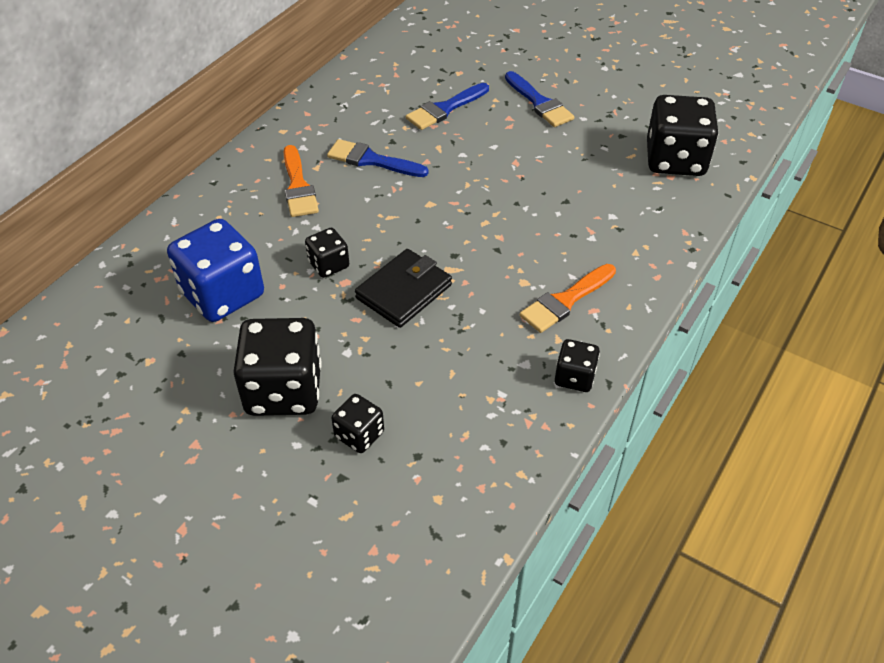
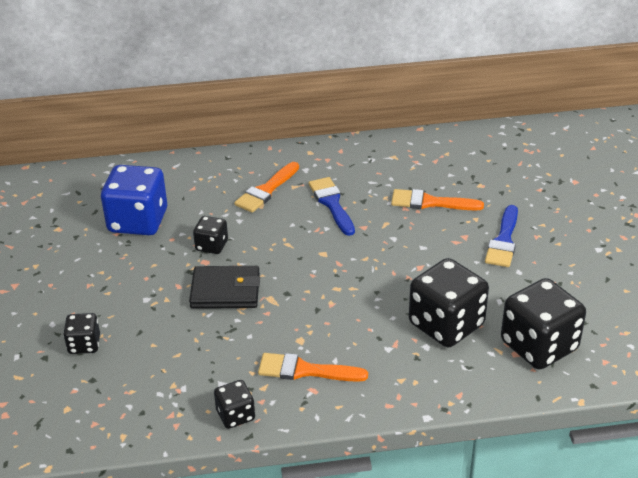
camera: 50 degrees right, 10 degrees down
black dice [233,318,322,416] -> black dice moved to [409,258,489,347]
blue brush [406,83,489,130] -> orange brush [391,189,484,210]

